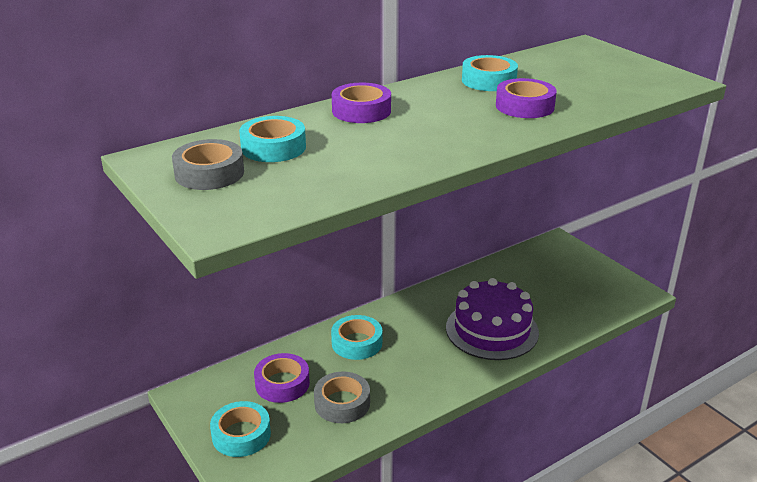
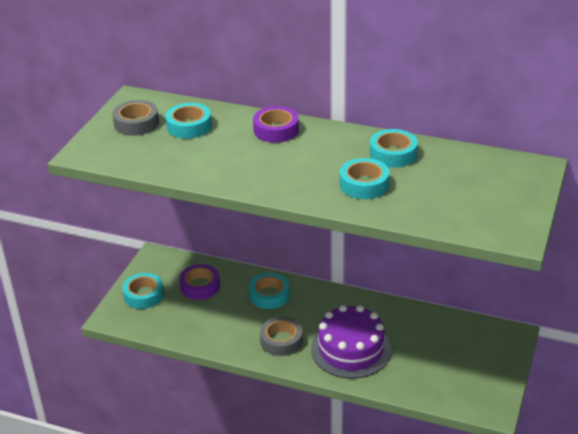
camera: 55 degrees right, 5 degrees up
grey tape [314,372,370,423] -> grey tape moved to [260,317,303,356]
purple tape [496,78,557,118] -> turquoise tape [340,158,389,199]

